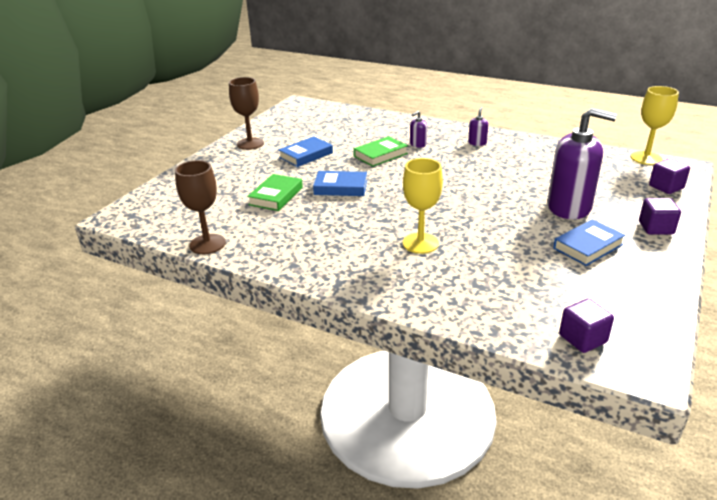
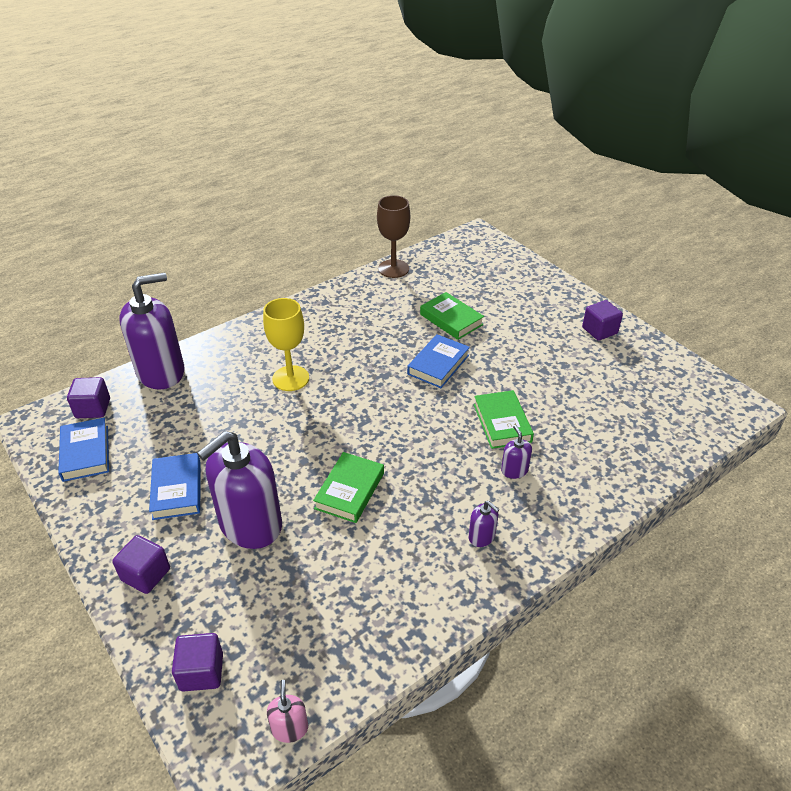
camera: 115 degrees right, 10 degrees up
brown goblet [229,77,264,150] -> purple cube [582,300,623,341]
blue book [278,136,333,167] -> blue book moved to [58,418,109,482]
yellow goblet [631,86,679,165] -> pink soap dispenser [267,680,308,743]
none -> purple soap dispenser [120,273,185,390]
none -> green book [313,452,384,523]

